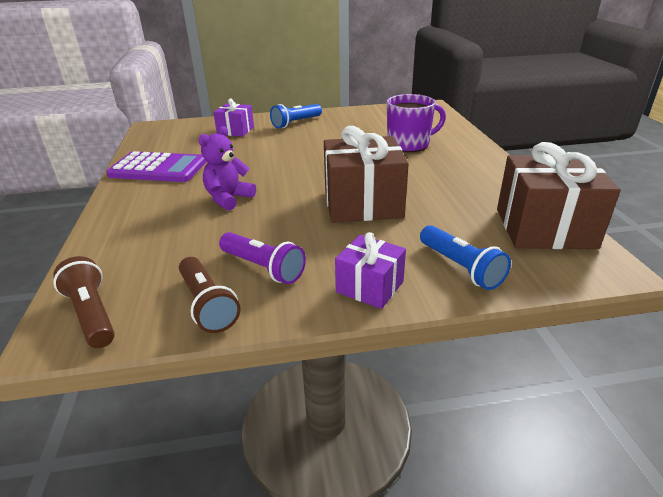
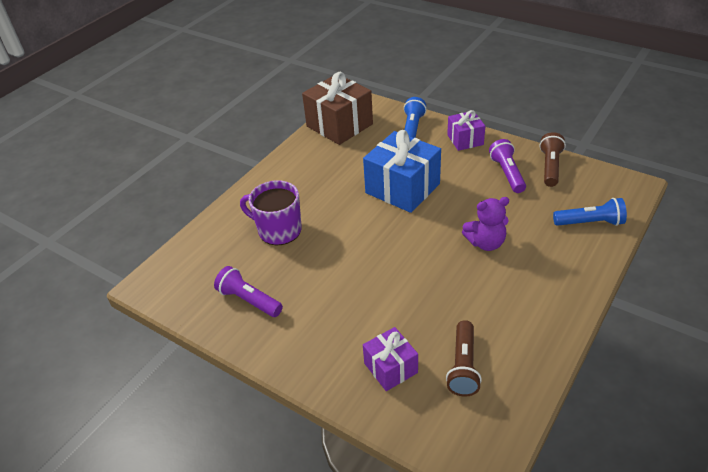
camera: 135 degrees left, 10 degrees up
brown flashlight [53,256,115,348] -> brown flashlight moved to [446,320,482,397]
purple calculator [106,151,207,182] -> none
blue flashlight [270,104,322,128] -> blue flashlight moved to [553,198,627,226]
brown gift [324,126,409,223] -> blue gift [363,130,441,213]
none -> purple flashlight [214,266,283,317]

